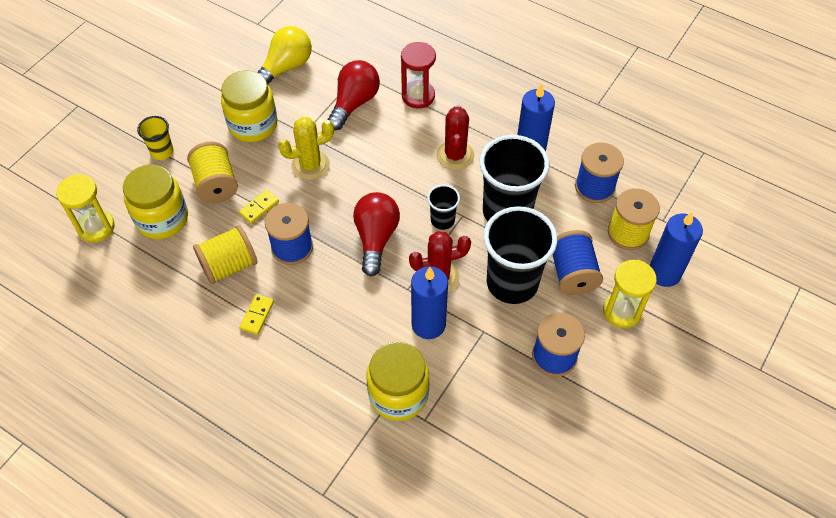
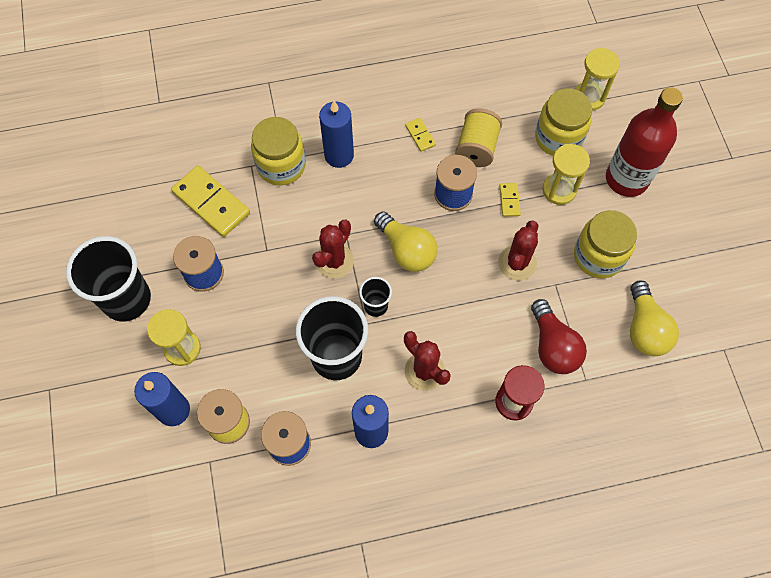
camera: 135 degrees right, 10 degrees up
yellow cup [137,116,174,160] -> red bottle [606,87,683,197]
yellow spool [187,141,238,203] -> yellow hourglass [543,144,590,205]
yellow cactus [278,117,334,180] -> red cactus [498,220,538,280]
red light bulb [353,192,400,276] -> yellow light bulb [374,211,438,272]
blue candle [411,266,448,339] -> blue candle moved to [319,100,354,168]
black cup [483,206,557,304] -> black cup moved to [66,236,151,321]
blue spool [553,230,603,295] -> none
none -> yellow domino [171,165,250,237]

